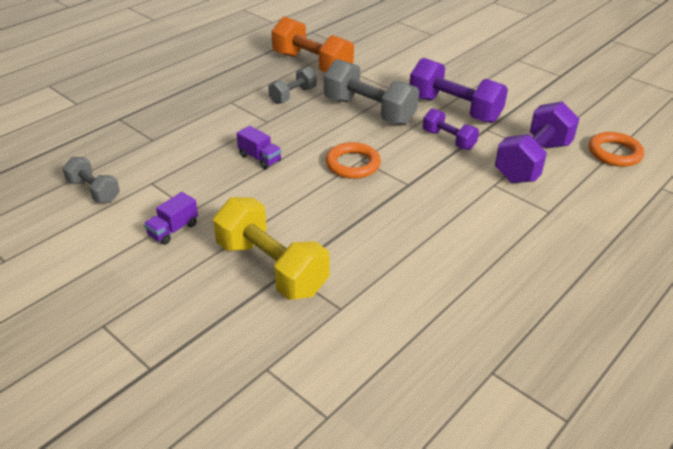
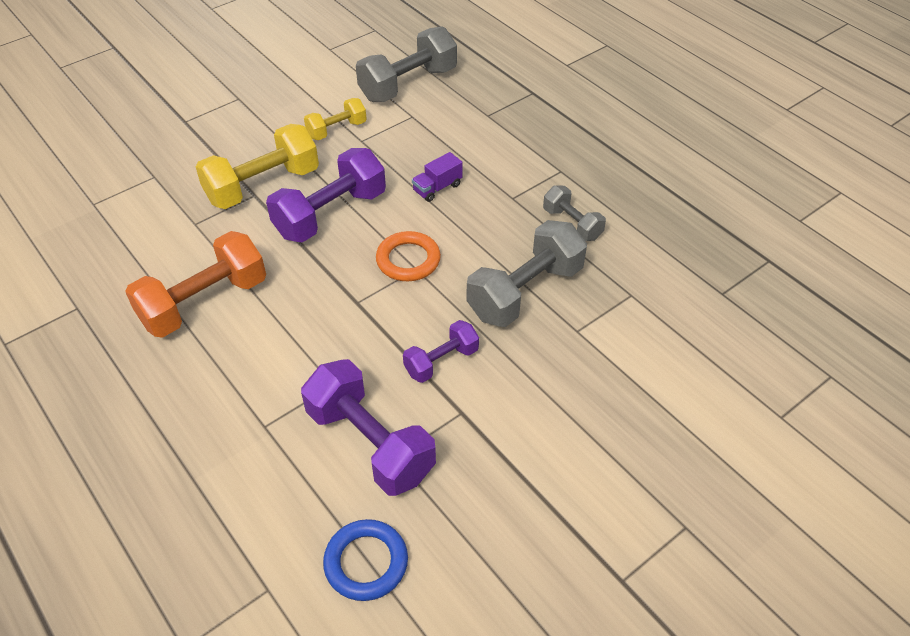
camera: 100 degrees right, 10 degrees up
grey dumbbell [62,157,120,203] -> grey dumbbell [356,26,457,102], size x1.79
purple truck [144,192,198,245] -> yellow dumbbell [304,98,367,140]
orange dumbbell [271,16,354,73] -> orange dumbbell moved to [125,231,266,338]
purple dumbbell [409,58,508,123] -> purple dumbbell moved to [266,148,386,243]
orange ring [589,132,644,167] -> blue ring [323,519,408,601]

